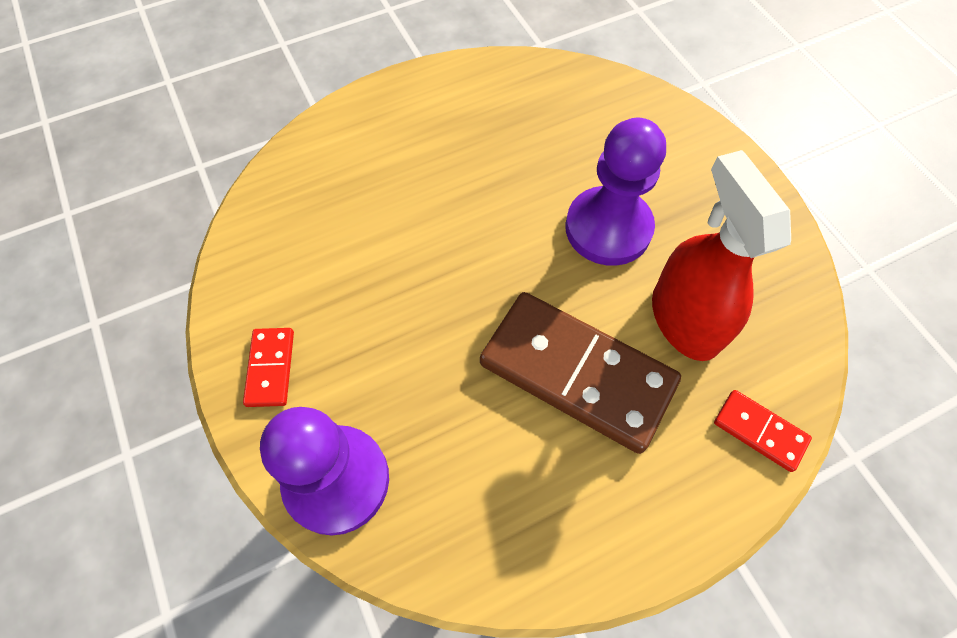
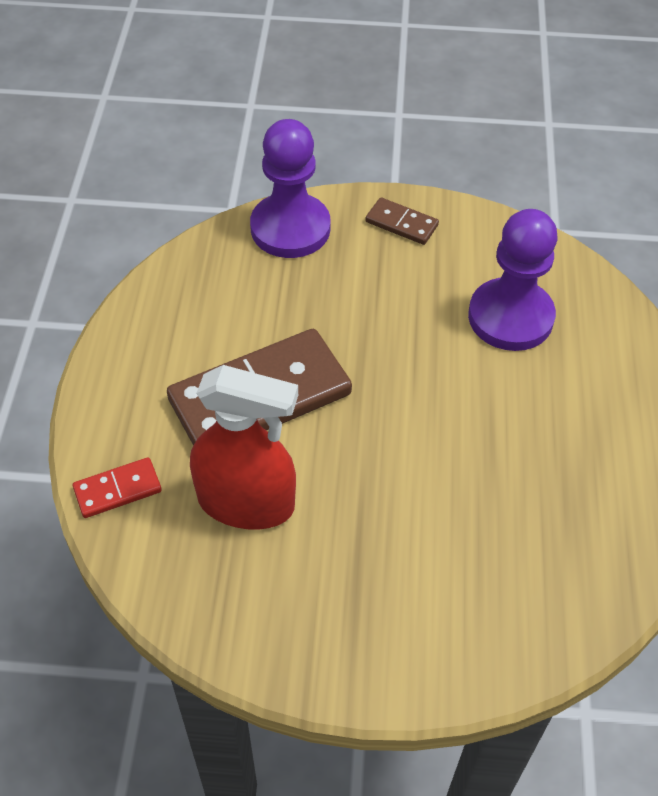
camera: 120 degrees right, 10 degrees down
red domino [243,328,294,407] -> brown domino [365,197,439,245]
purple pawn [565,118,666,266] -> purple pawn moved to [468,209,557,351]

